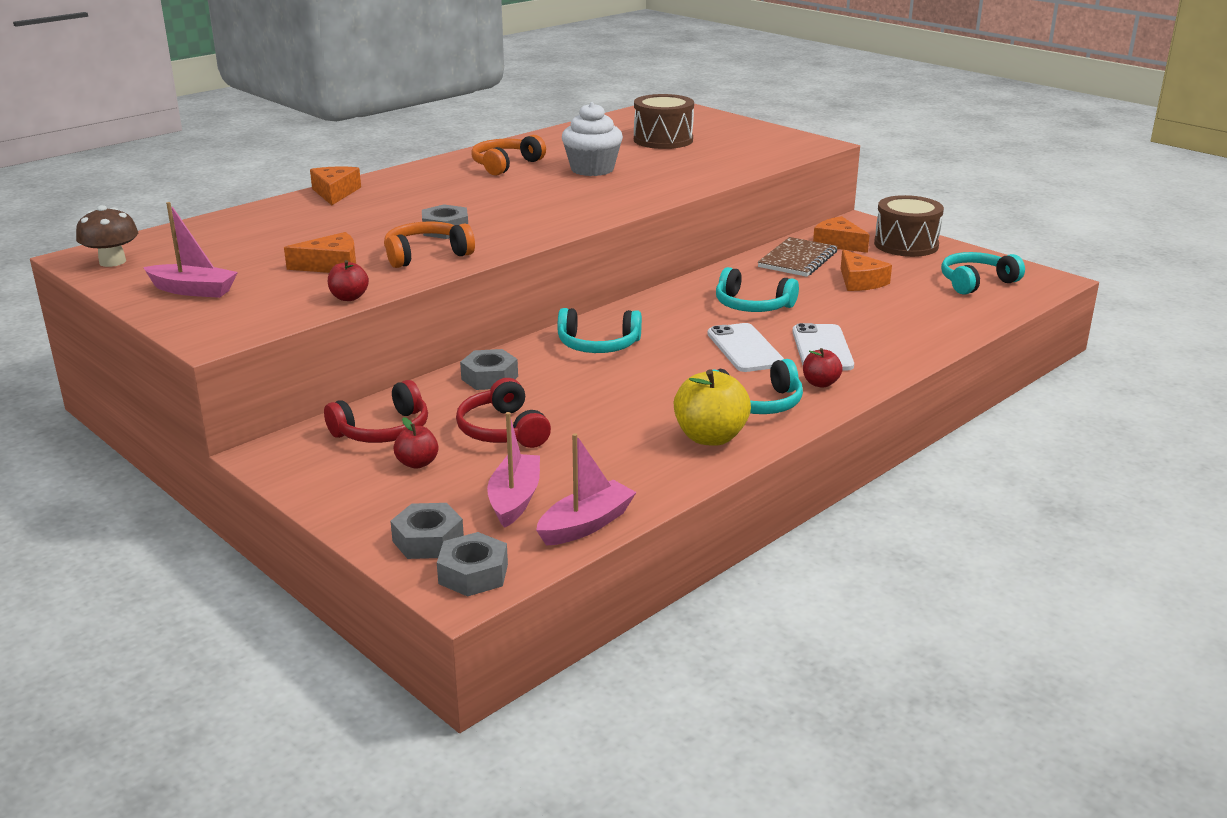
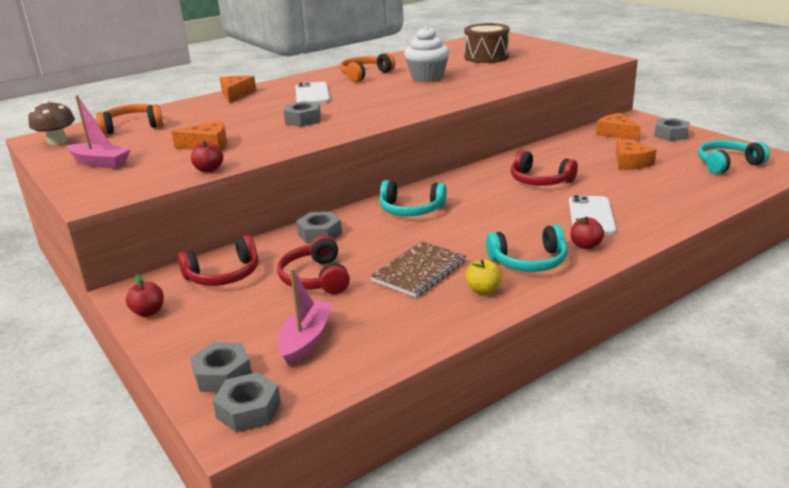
camera: 10 degrees right, 0 degrees up
orange headphones [384,221,475,268] -> orange headphones moved to [96,104,163,135]
red apple [393,417,438,469] -> red apple moved to [126,275,164,317]
pink boat [536,433,637,546] -> none
yellow apple [674,369,751,446] -> yellow apple [466,260,502,295], size x0.56
white phone [708,323,784,372] -> white phone moved to [295,82,330,104]
turquoise headphones [716,267,799,312] -> red headphones [511,150,578,186]
brown notebook [758,237,838,277] -> brown notebook moved to [370,241,466,298]
brown drum [874,195,944,257] -> grey nut [654,118,690,141]

